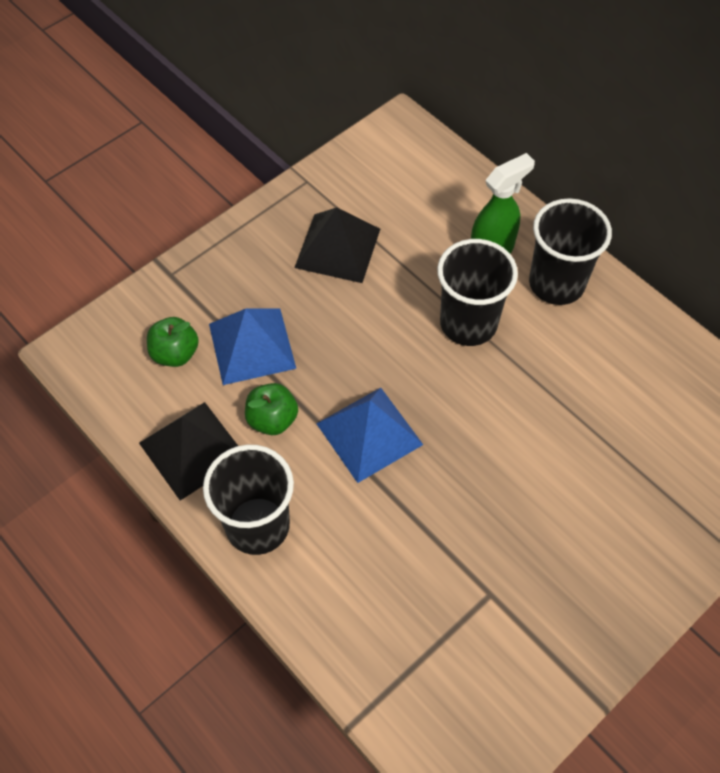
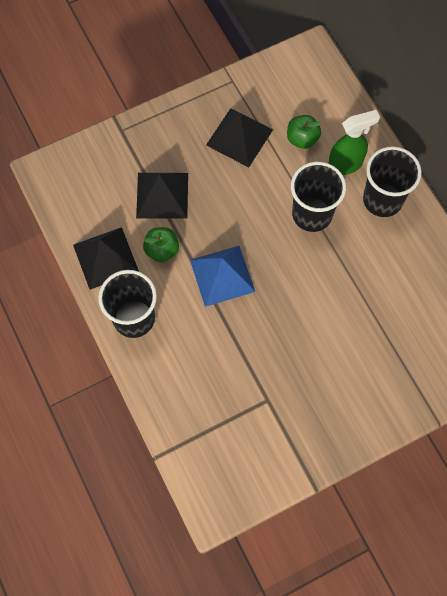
camera: 15 degrees right, 10 degrees up
green apple [147,317,199,367] -> green apple moved to [287,115,321,149]
blue pyramid [209,308,296,385] -> black pyramid [136,173,188,219]

